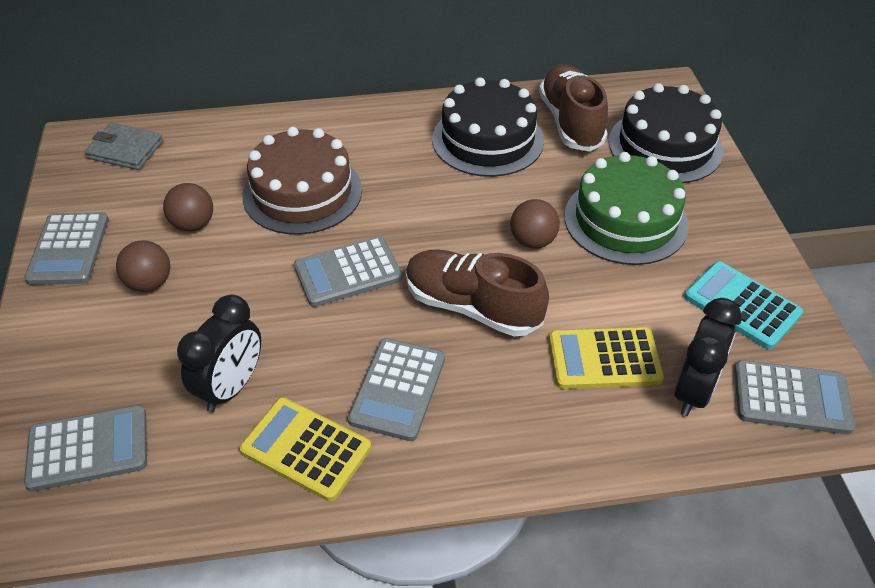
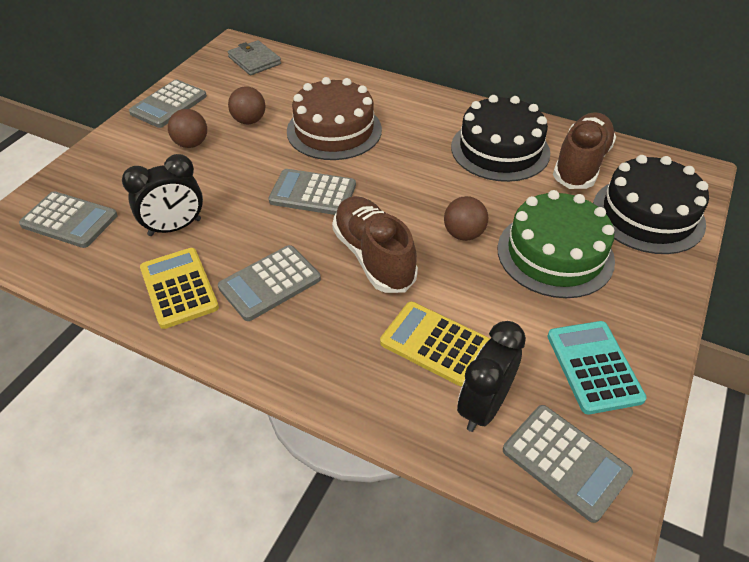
camera: 35 degrees right, 0 degrees up
black clock [674,298,742,416] -> black clock turned 150 degrees clockwise [457,321,526,432]

